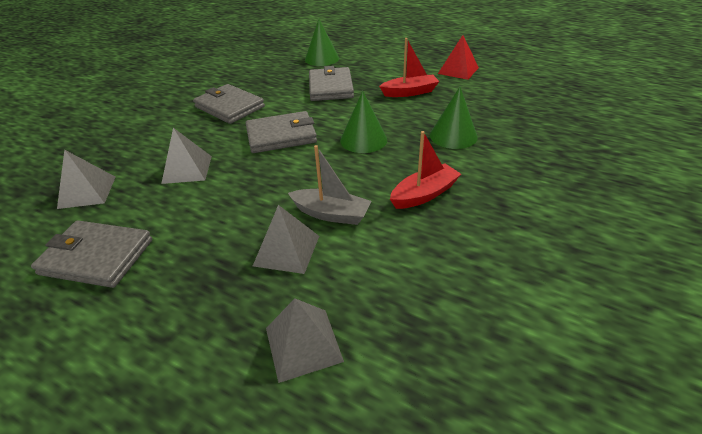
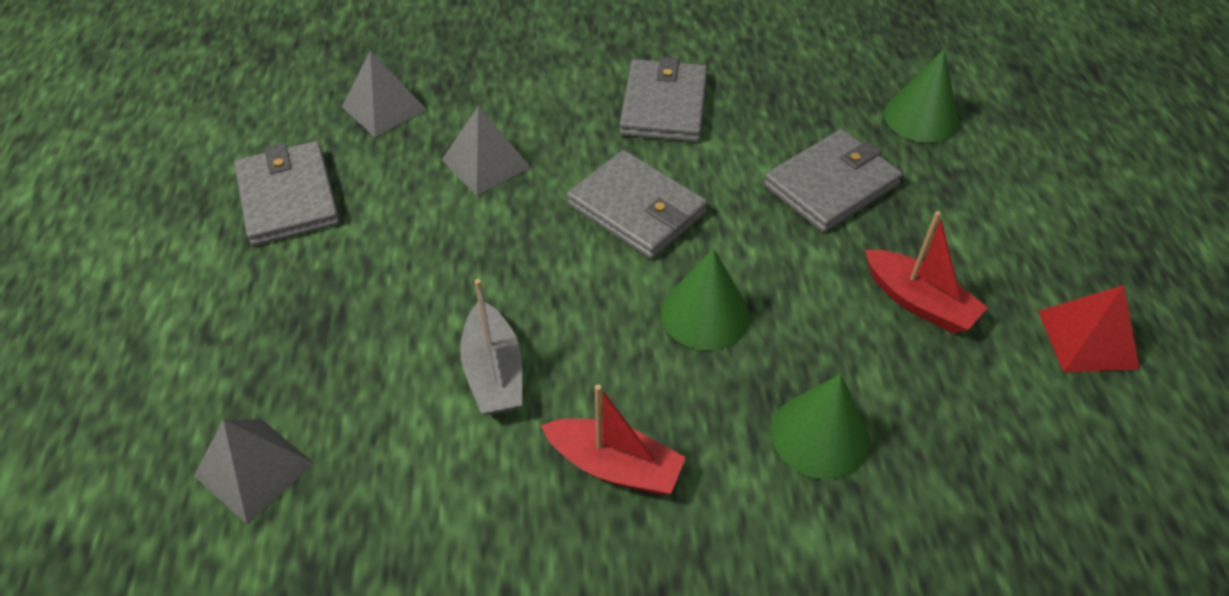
camera: 55 degrees right, 10 degrees up
grey pyramid [253,205,319,274] -> none

